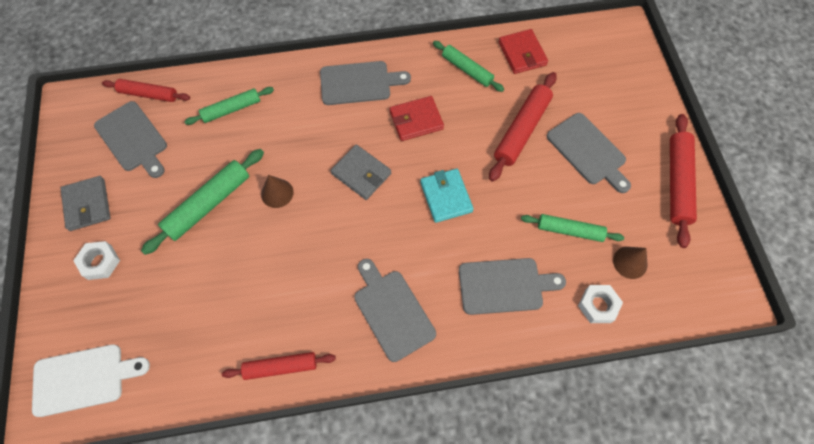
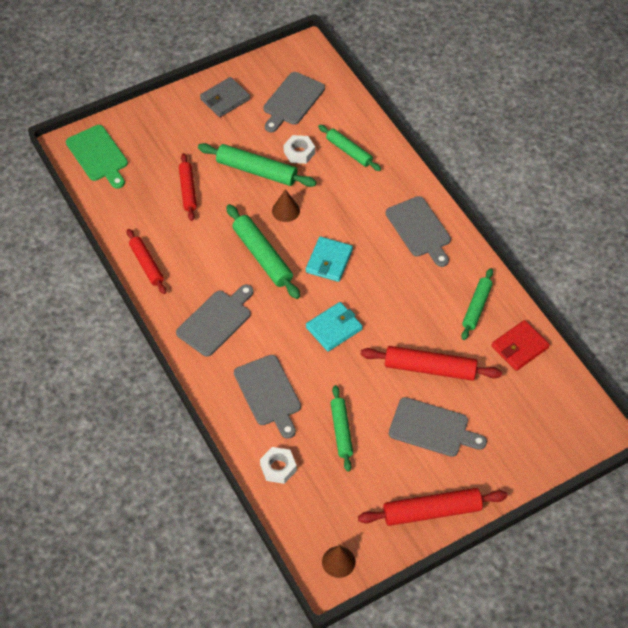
camera: 70 degrees right, 10 degrees down
white cutting board [32,344,150,417] -> green cutting board [66,125,128,189]
white nut [73,241,120,280] -> white nut moved to [284,135,315,164]
red rolling pin [102,79,190,102] -> red rolling pin moved to [179,153,197,221]
grey wallet [331,145,391,200] -> turquoise wallet [306,237,353,282]
red wallet [390,96,444,141] -> none
grey cutting board [547,113,631,193] -> grey cutting board turned 105 degrees counterclockwise [389,397,487,457]
brown cone [613,247,647,279] -> brown cone moved to [322,546,356,578]
none -> green rolling pin [226,204,300,299]

